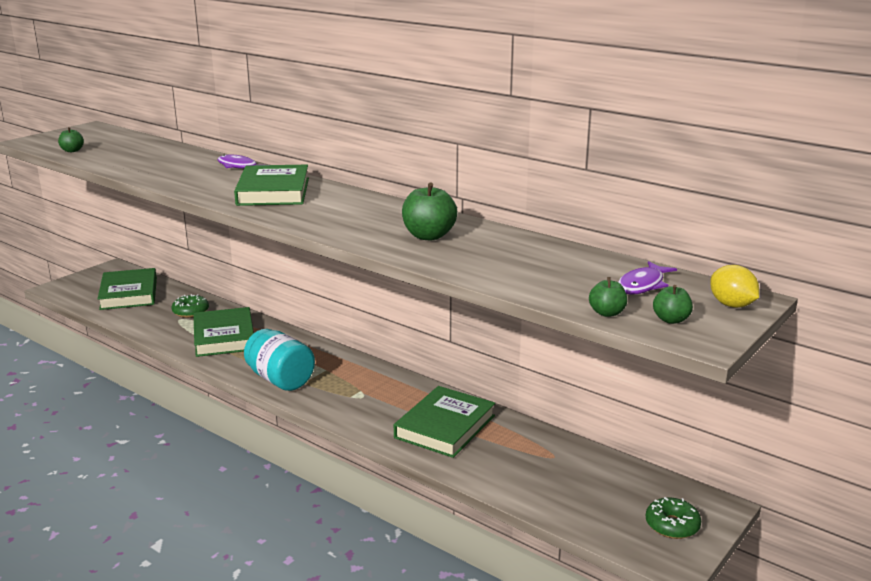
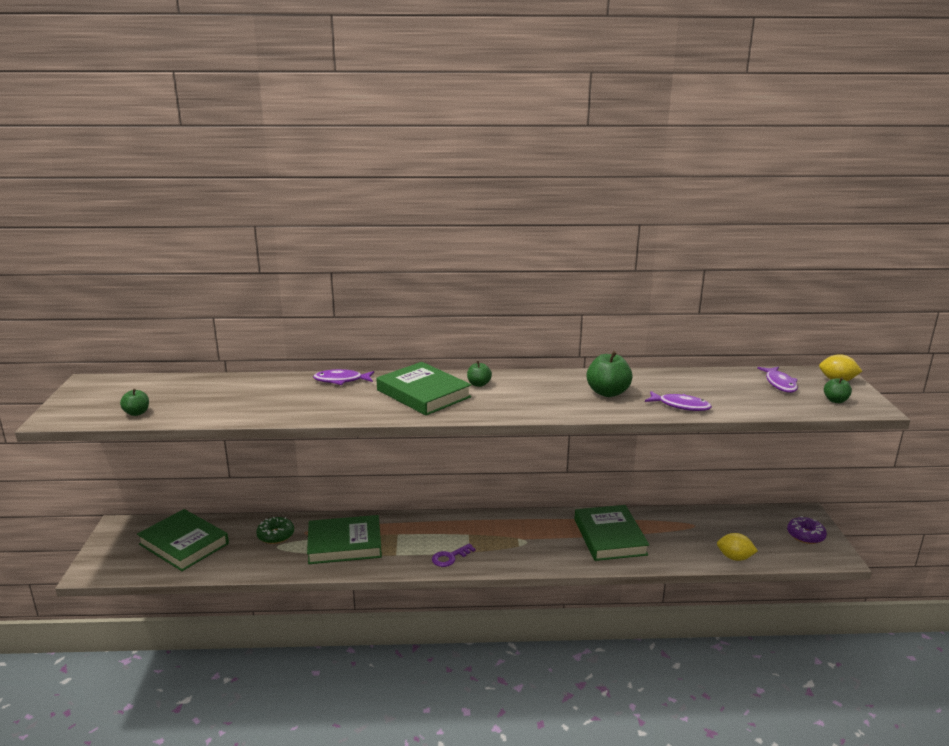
camera: 40 degrees left, 0 degrees up
green book [193,307,254,357] -> green book turned 45 degrees counterclockwise [307,515,382,564]
turquoise jar [244,329,315,391] -> purple key [432,543,476,567]
green apple [589,277,627,317] -> green apple moved to [467,361,492,387]
green donut [646,497,701,539] -> purple donut [787,516,827,544]
none -> purple fish [645,391,712,411]
none -> yellow lemon [717,533,758,561]

